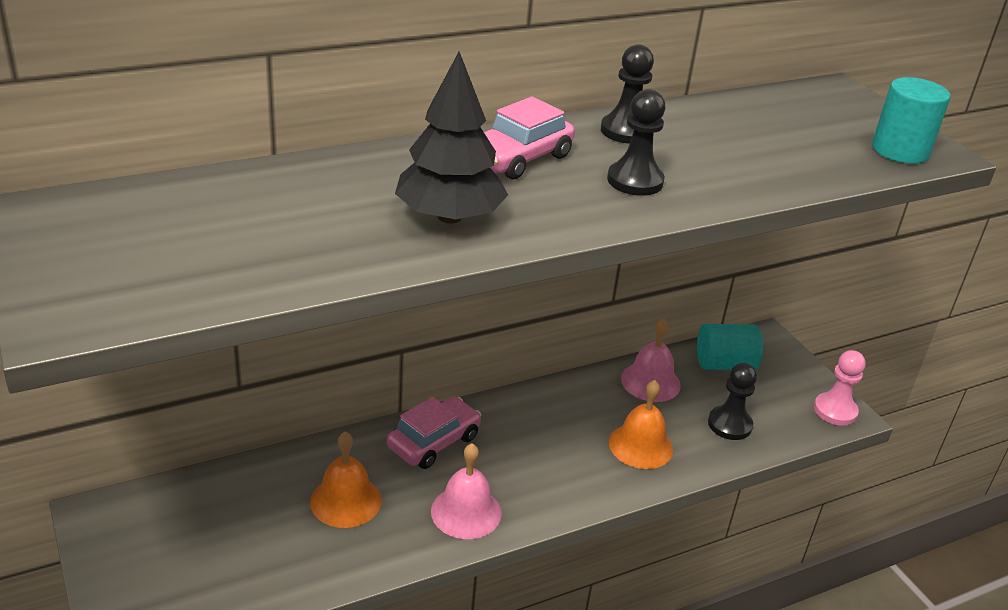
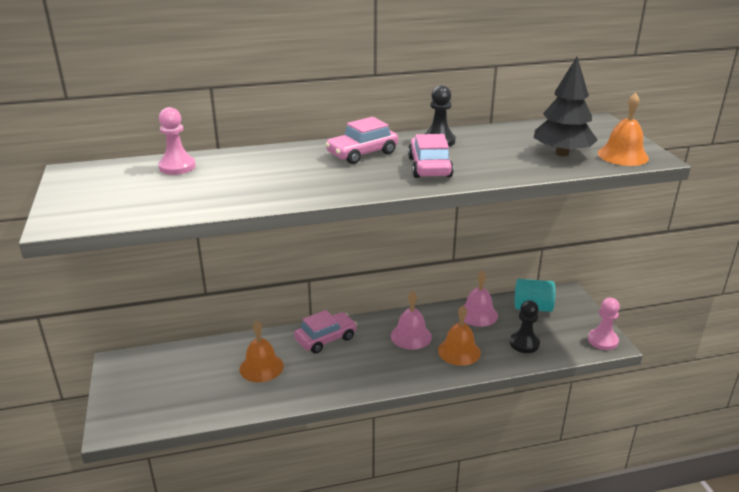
camera: 15 degrees right, 5 degrees down
black tree [395,51,508,224] -> black tree moved to [534,57,598,156]
pink bell [431,443,502,539] -> pink bell moved to [391,291,432,350]
black pawn [607,89,666,196] -> pink car [408,134,454,178]
turquoise cylinder [872,77,951,164] -> orange bell [598,93,649,166]
none -> pink pawn [158,107,196,175]

